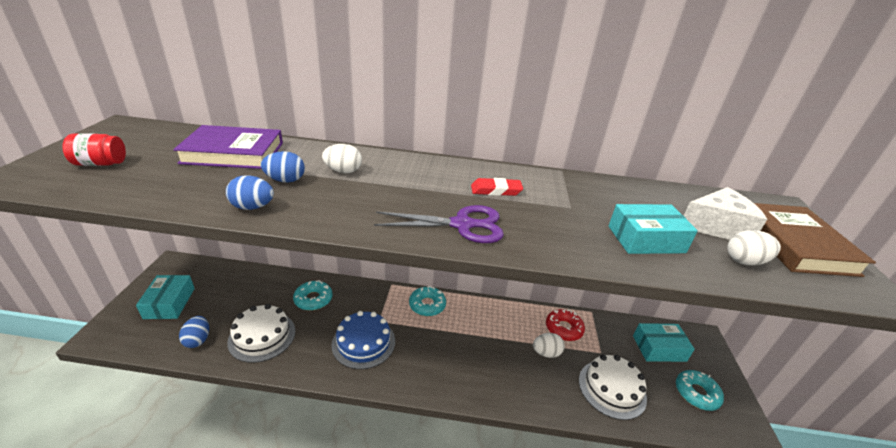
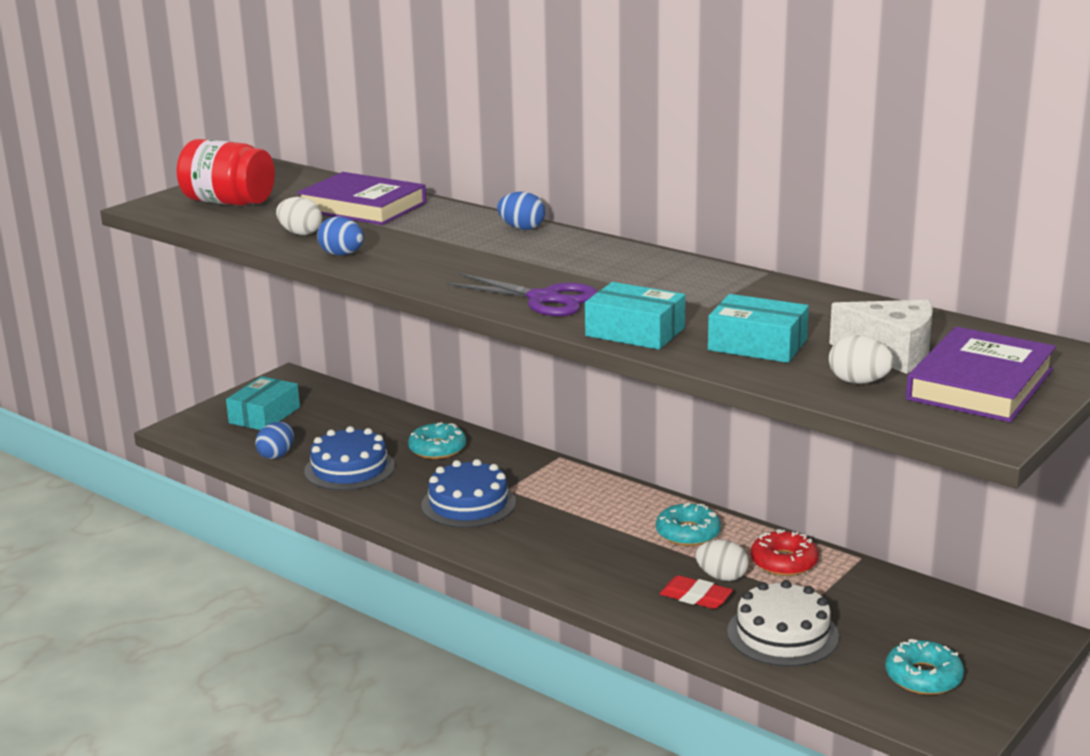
camera: 35 degrees right, 10 degrees down
red jar [62,133,126,166] -> red jar [177,139,275,206], size x1.73
white cake [227,304,295,363] -> blue cake [304,426,395,490]
blue egg [261,151,305,183] -> blue egg moved to [497,192,545,230]
white egg [322,144,362,173] -> white egg moved to [276,197,322,235]
turquoise donut [409,286,446,316] -> turquoise donut moved to [656,503,721,546]
red eraser [471,178,523,196] -> red eraser moved to [660,575,733,609]
turquoise box [633,323,695,362] -> turquoise box moved to [585,282,685,350]
brown book [754,203,876,277] -> purple book [906,327,1056,422]

